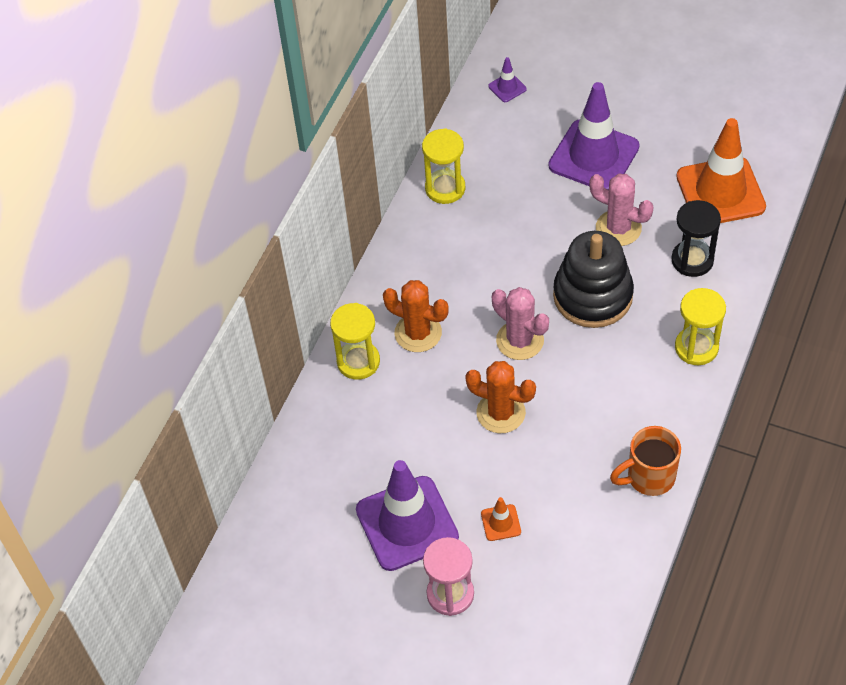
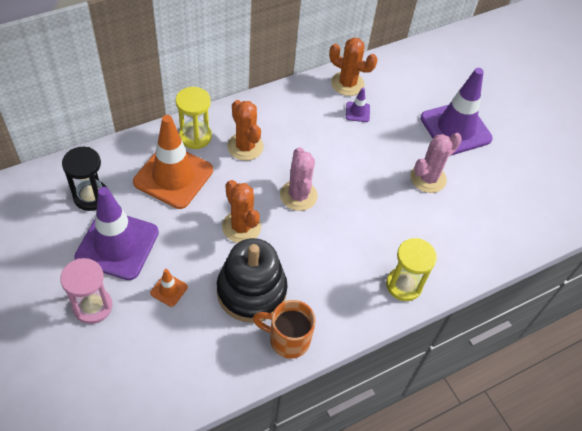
camera: 30 degrees right, 0 degrees up
yellow hourglass [422,128,465,204] -> orange cactus [329,37,378,96]
purple traffic cone [488,57,527,102] -> purple traffic cone moved to [346,88,370,122]
black stacking toy [553,231,634,328] -> black stacking toy moved to [217,238,288,323]
pink cactus [589,174,654,246] -> pink cactus turned 75 degrees clockwise [410,133,462,193]
black hourglass [671,200,721,277] -> black hourglass moved to [62,147,107,211]
orange traffic cone [677,118,766,223] -> orange traffic cone moved to [133,115,213,209]

